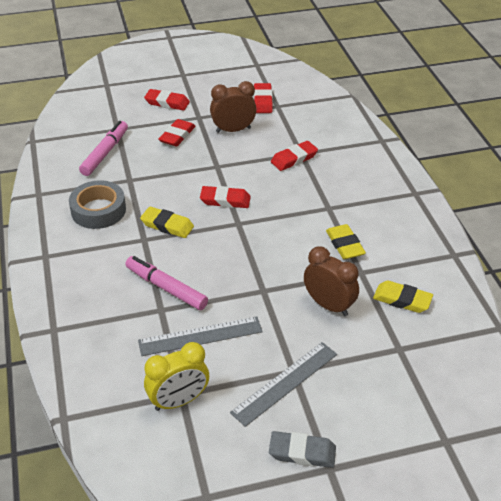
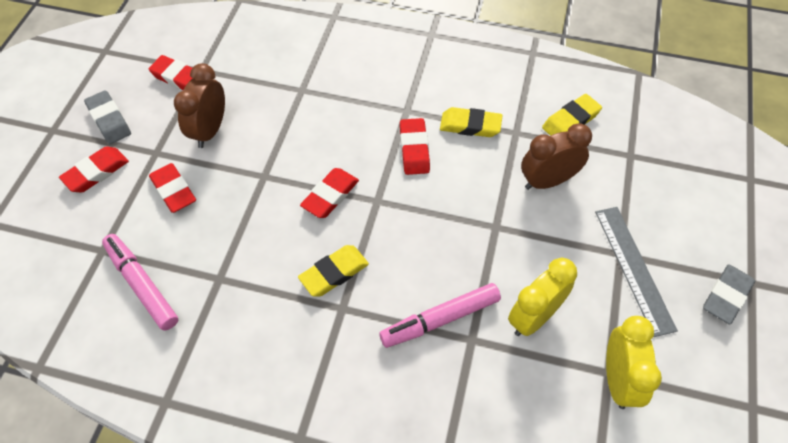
camera: 60 degrees left, 15 degrees up
grey tape [69,180,126,229] -> none
grey ruler [138,316,263,356] -> yellow clock [508,258,577,336]
red eraser [271,141,318,171] -> red eraser moved to [400,118,430,175]
none -> grey eraser [84,90,131,144]

